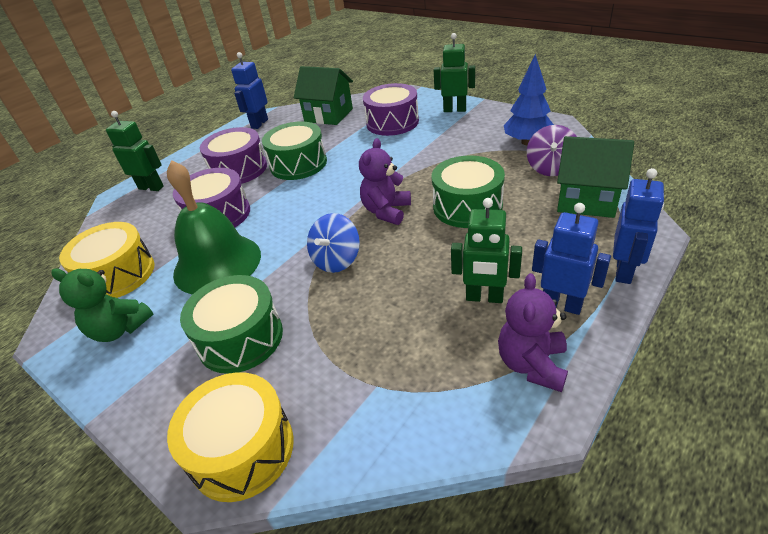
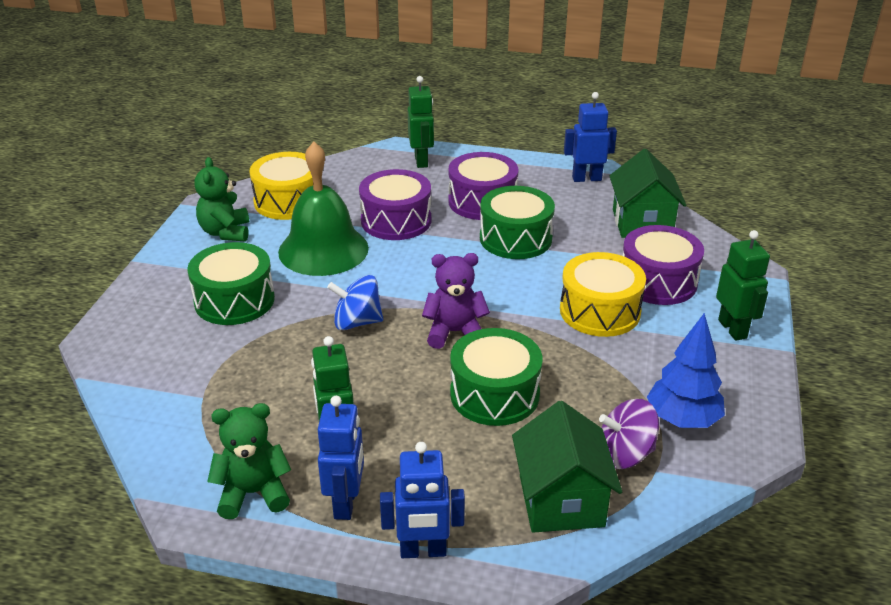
camera: 60 degrees right, 5 degrees down
yellow drum [167,372,294,502] -> yellow drum moved to [560,252,646,337]
purple teddy bear [498,273,568,392] -> green teddy bear [207,403,291,519]

